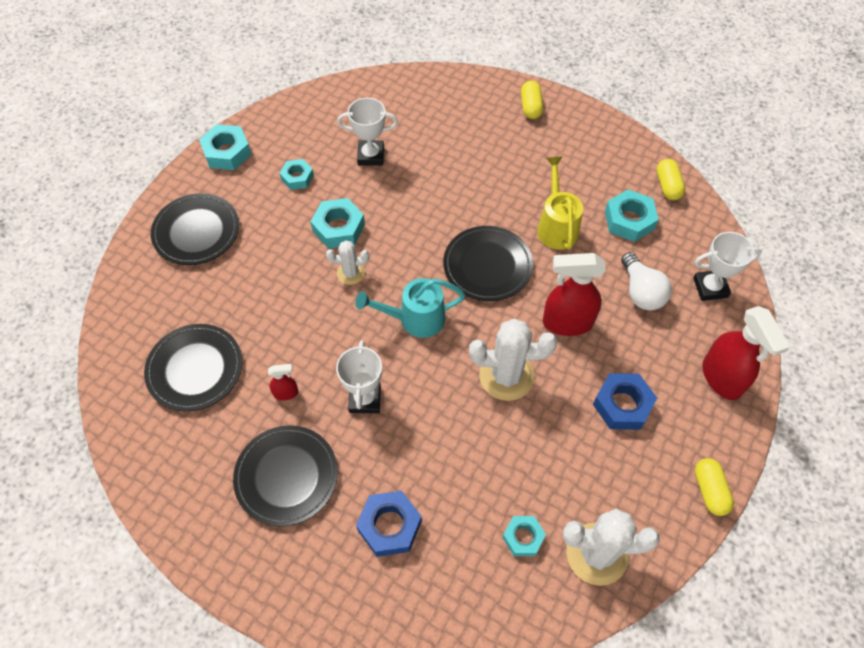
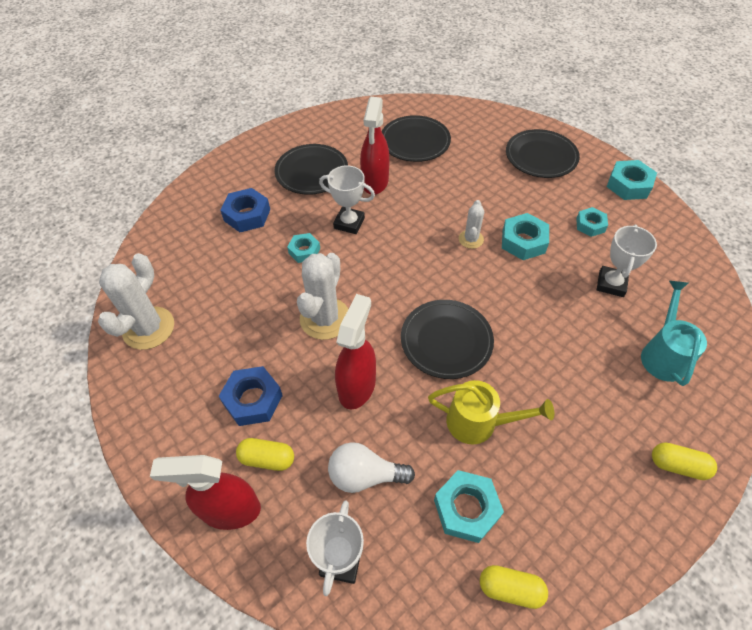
camera: 110 degrees right, 5 degrees down
red spray bottle [268,364,298,401] -> red spray bottle [360,97,389,195], size x2.12
turquoise watering can [355,278,465,338] -> turquoise watering can moved to [641,281,707,386]
turquoise nut [502,516,546,556] -> turquoise nut moved to [287,233,320,263]
yellow capsule [695,458,734,516] -> yellow capsule moved to [236,438,294,471]

